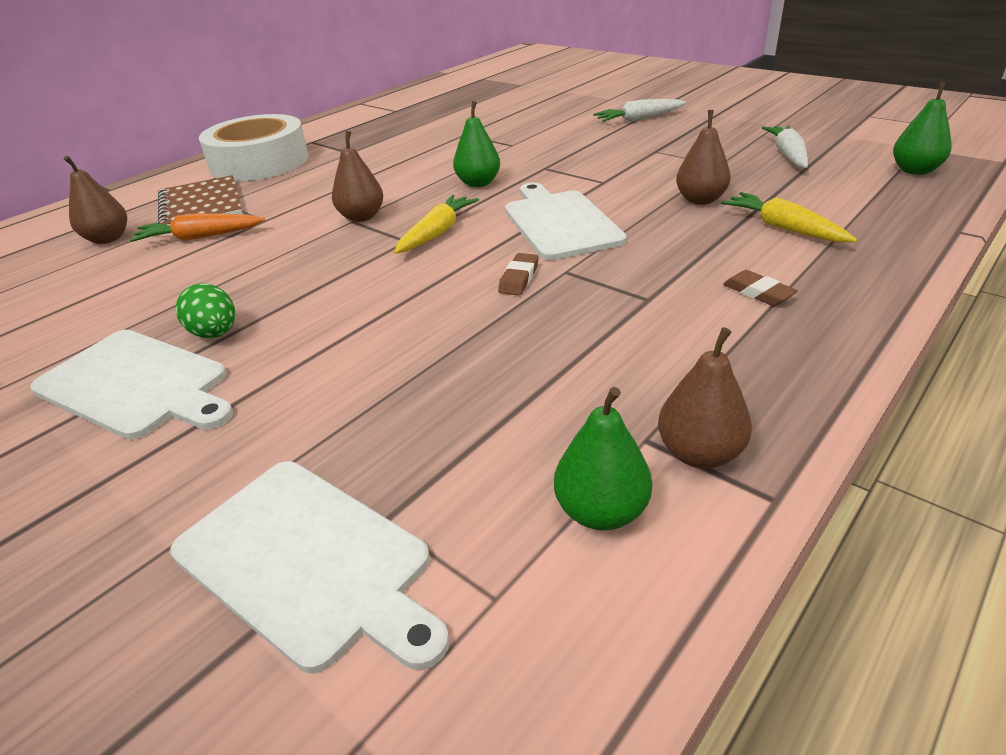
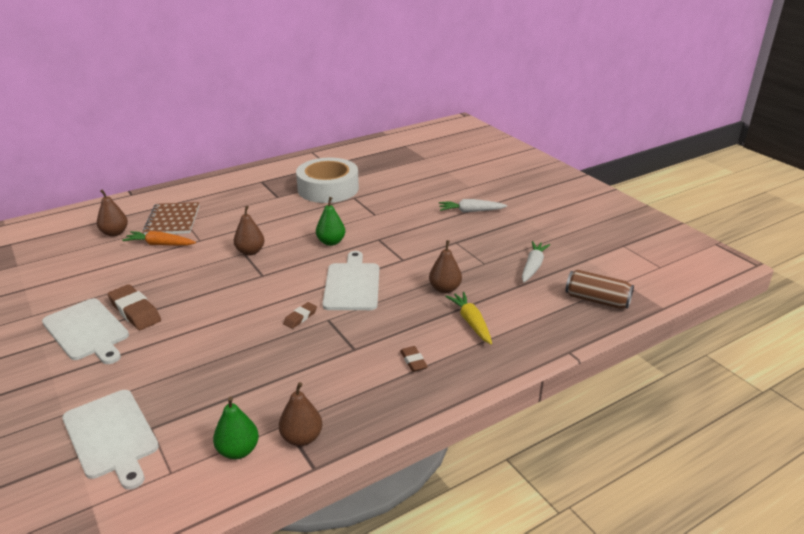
camera: 15 degrees right, 5 degrees down
green egg [176,283,235,338] -> brown eraser [108,284,161,330]
white tape [199,114,309,181] -> white tape moved to [296,158,359,203]
yellow carrot [394,195,479,254] -> none
green pear [893,81,952,175] -> brown can [565,269,634,309]

